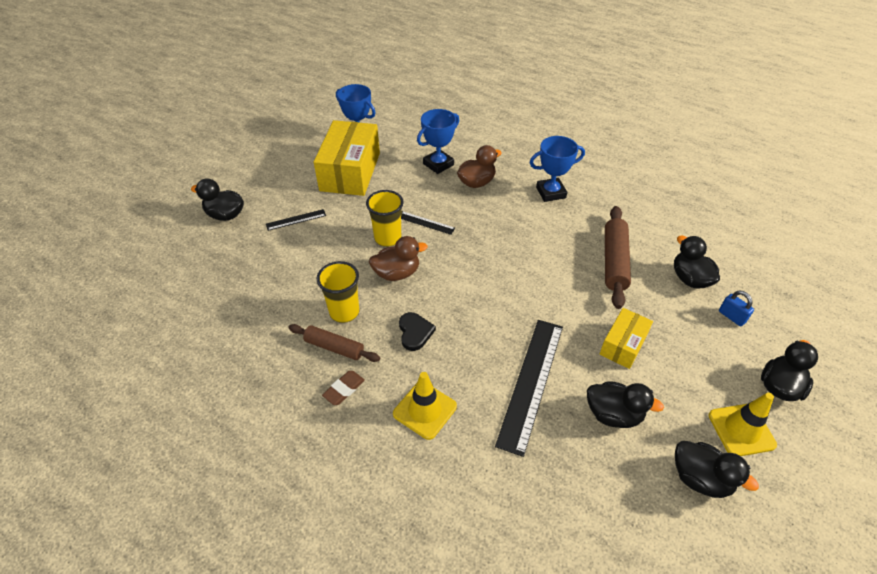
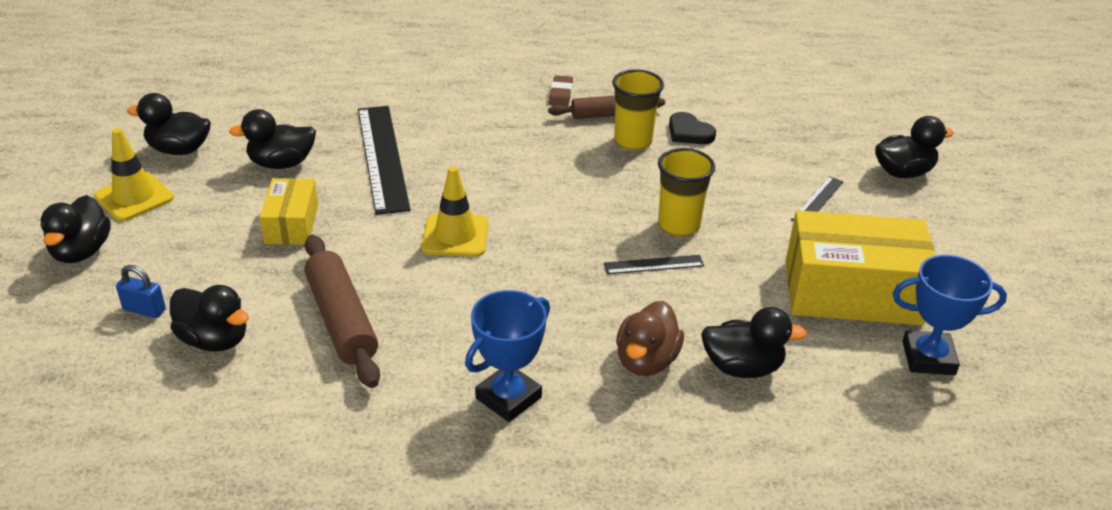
camera: 145 degrees right, 10 degrees down
yellow box [314,120,380,196] -> yellow box turned 60 degrees counterclockwise [786,210,935,325]
brown duck [369,236,428,281] -> none
yellow traffic cone [393,372,457,440] -> yellow traffic cone moved to [421,166,489,257]
black heart [399,312,436,351] -> black heart moved to [669,112,716,144]
blue trophy [417,109,459,174] -> black duck [701,307,807,378]

